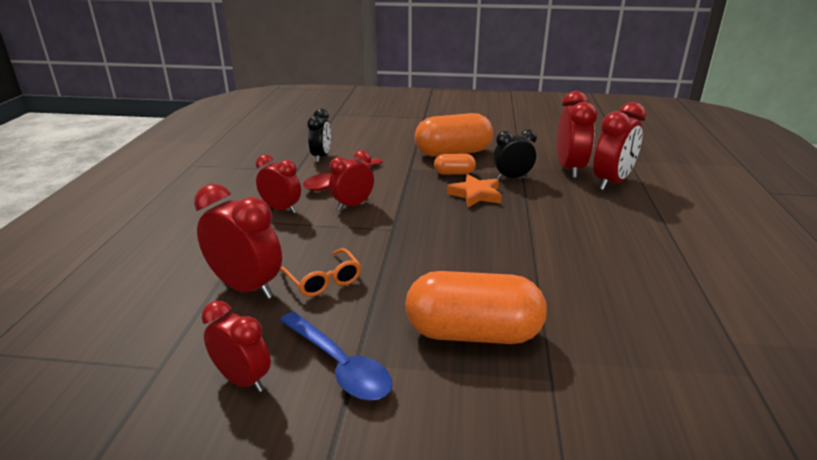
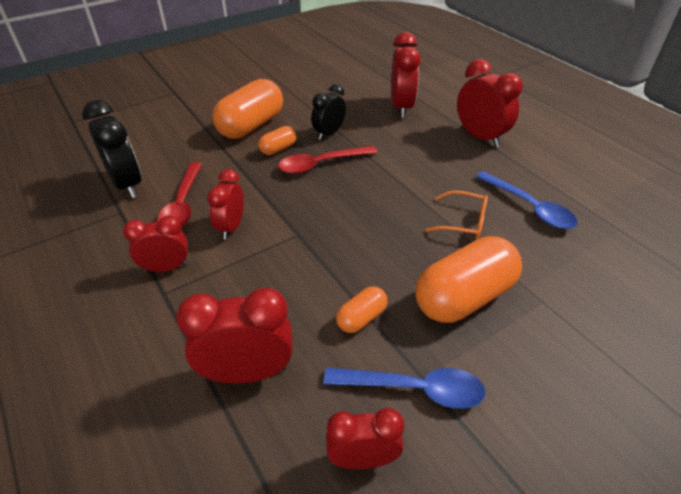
camera: 40 degrees left, 15 degrees up
orange glasses [280,248,362,297] -> orange glasses moved to [426,190,488,239]
black clock [307,109,331,162] -> black clock [82,100,141,198], size x1.53
orange star [447,174,502,207] -> red spoon [278,146,378,174]
red clock [557,91,597,178] -> red clock moved to [457,59,523,147]
none -> orange capsule [336,286,387,333]
none -> blue spoon [476,171,578,229]

